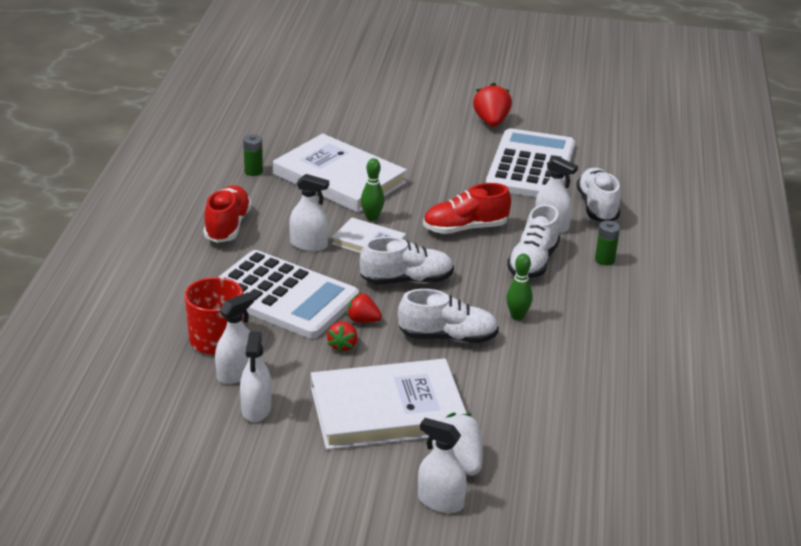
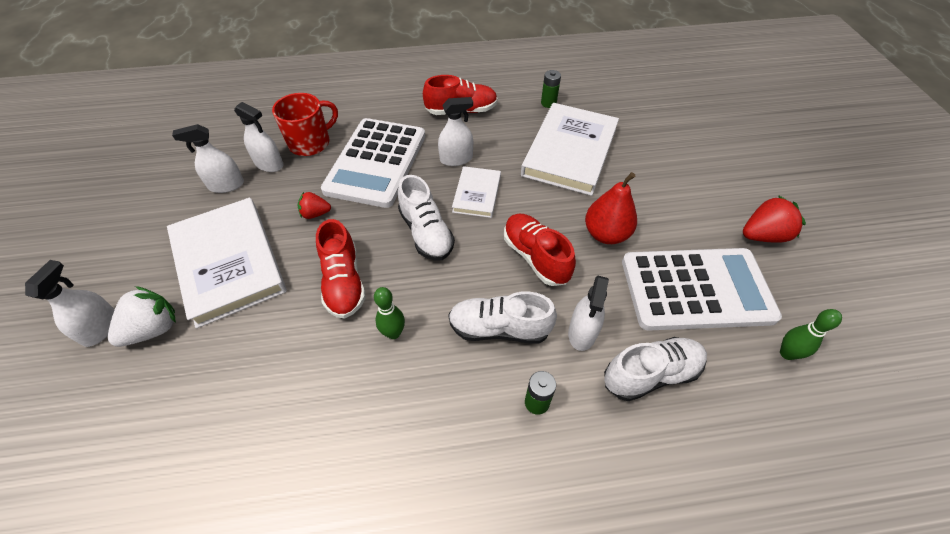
camera: 75 degrees right, 20 degrees up
white spray bottle [289,174,329,251] -> white spray bottle turned 105 degrees counterclockwise [438,97,473,166]
red strawberry [347,293,382,323] -> none
green bowling pin [361,158,384,221] -> green bowling pin moved to [780,309,842,360]
white shoe [398,289,499,343] -> red shoe [316,219,366,319]
none -> red pear [585,172,637,244]

